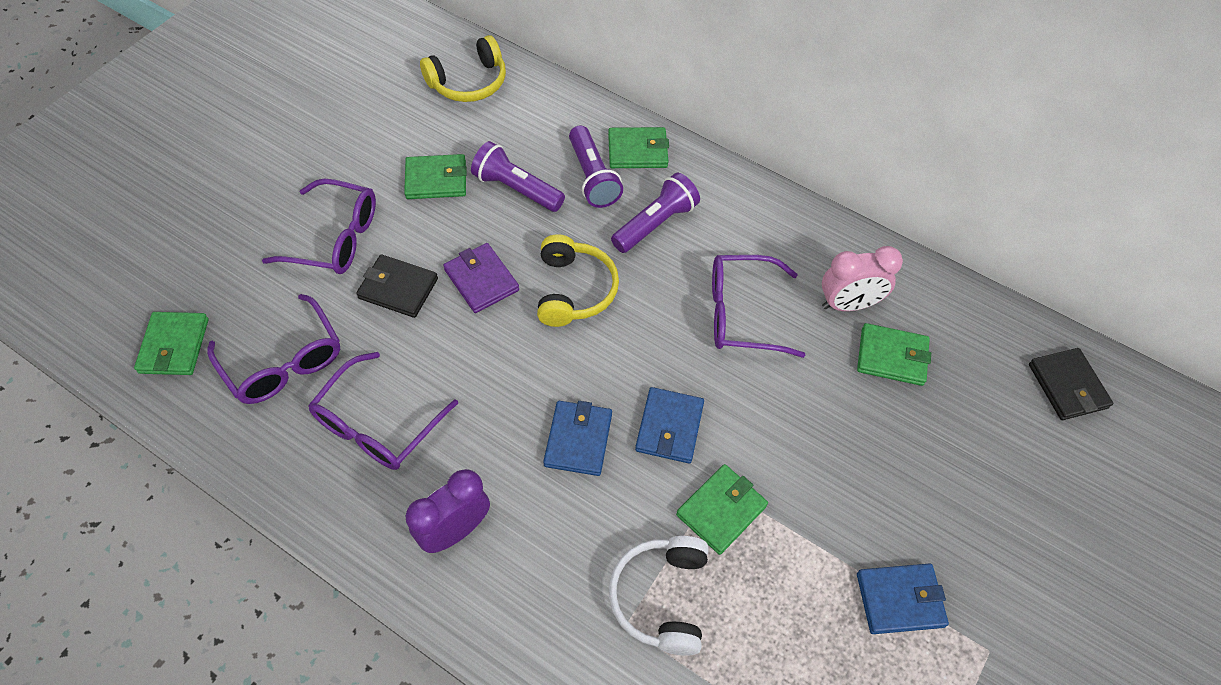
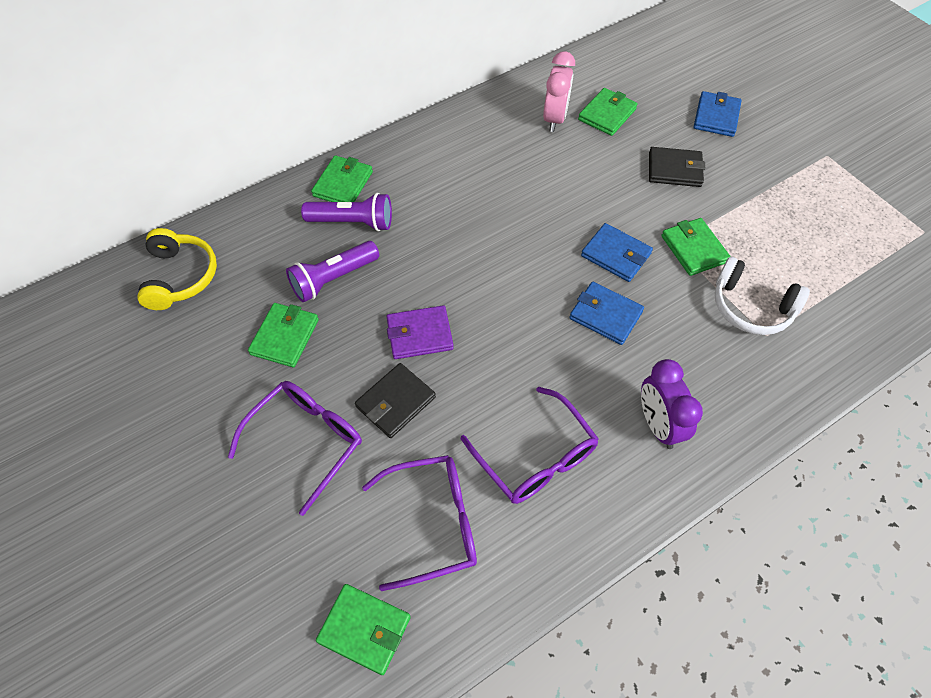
camera: 65 degrees left, 0 degrees up
yellow headphones [537,234,619,327] -> none
purple flashlight [611,173,700,253] -> none
purple glasses [712,255,805,358] -> none
blue wallet [857,563,949,634] -> blue wallet moved to [694,91,742,137]
black wallet [1029,348,1113,420] -> black wallet moved to [649,147,705,187]

